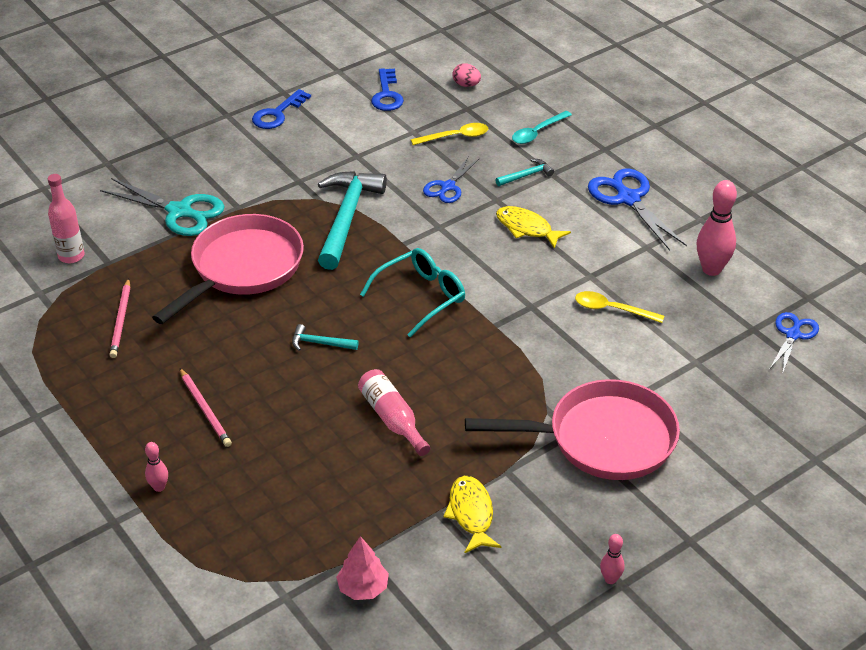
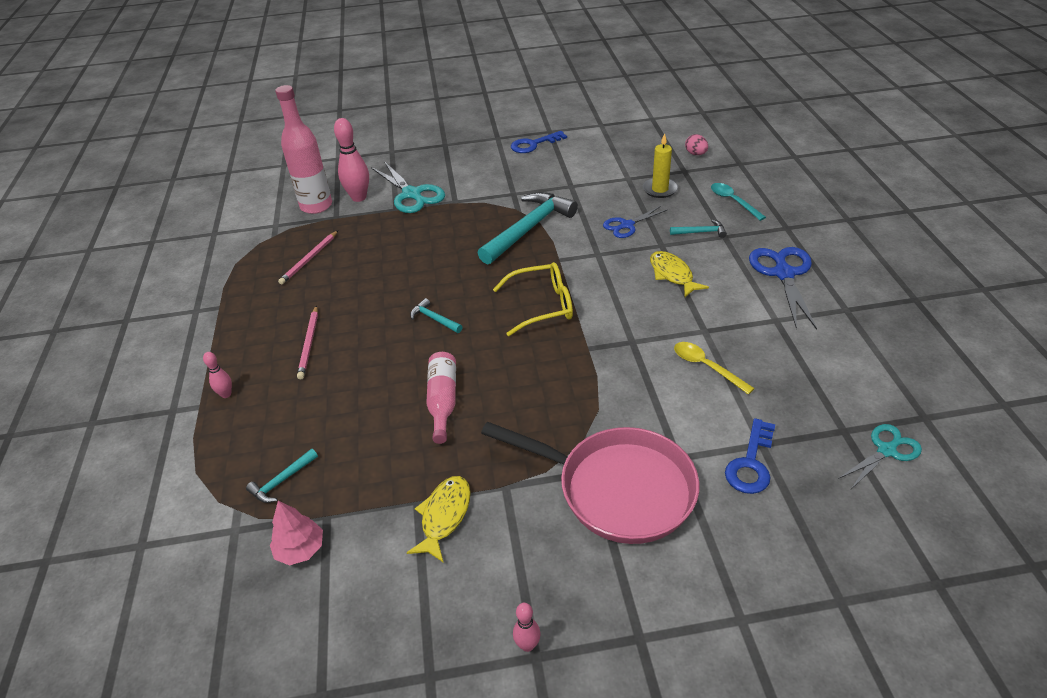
camera: 30 degrees right, 0 degrees up
pink bottle [48,174,84,263] -> pink bottle [275,85,332,214], size x1.58
pink pan [152,214,304,324] -> none
turquoise glasses [360,248,465,337] -> yellow glasses [493,262,573,336]
blue key [371,68,404,111] -> blue key moved to [725,418,775,494]
yellow spoon [411,123,488,145] -> yellow candle [643,133,678,198]
turquoise spoon [512,111,572,144] -> turquoise spoon turned 75 degrees clockwise [711,183,766,221]
pink bowling pin [697,180,737,276] -> pink bowling pin moved to [334,118,369,202]
blue scissors [769,312,819,375] -> turquoise scissors [838,424,922,489]
none -> turquoise hammer [246,449,318,503]

